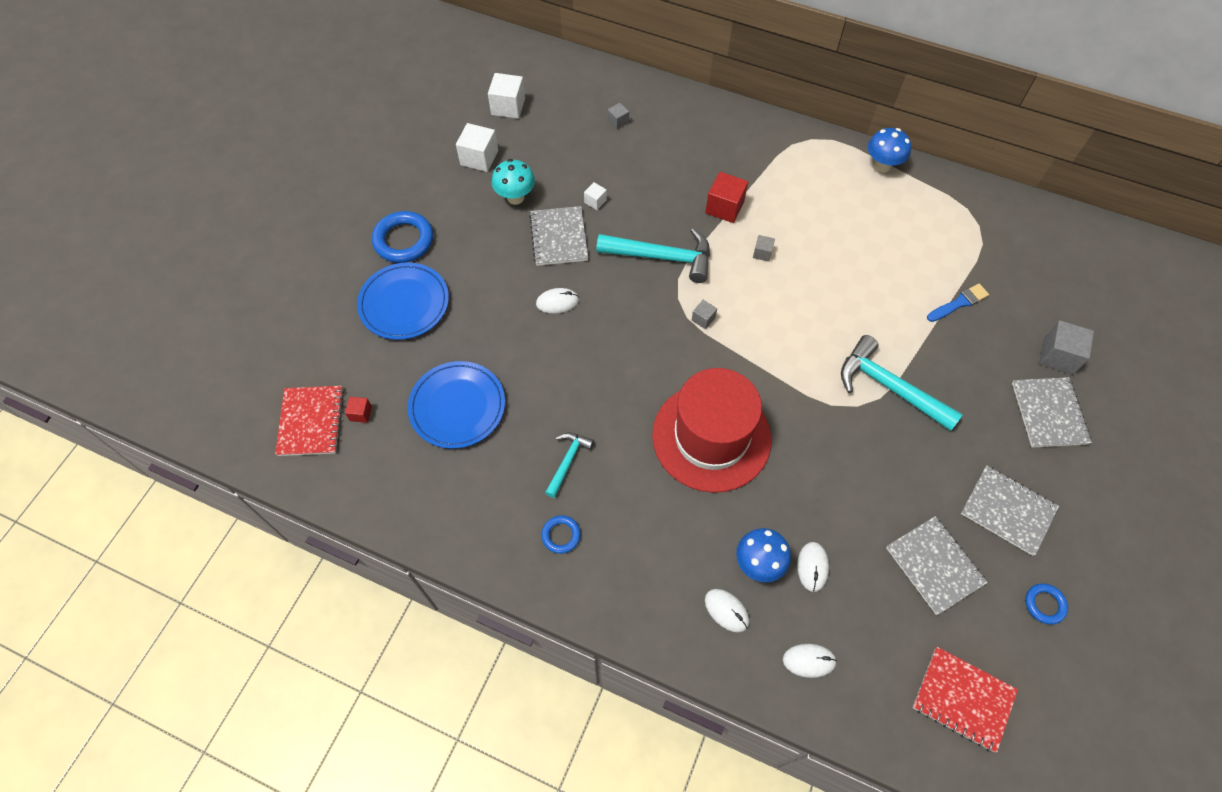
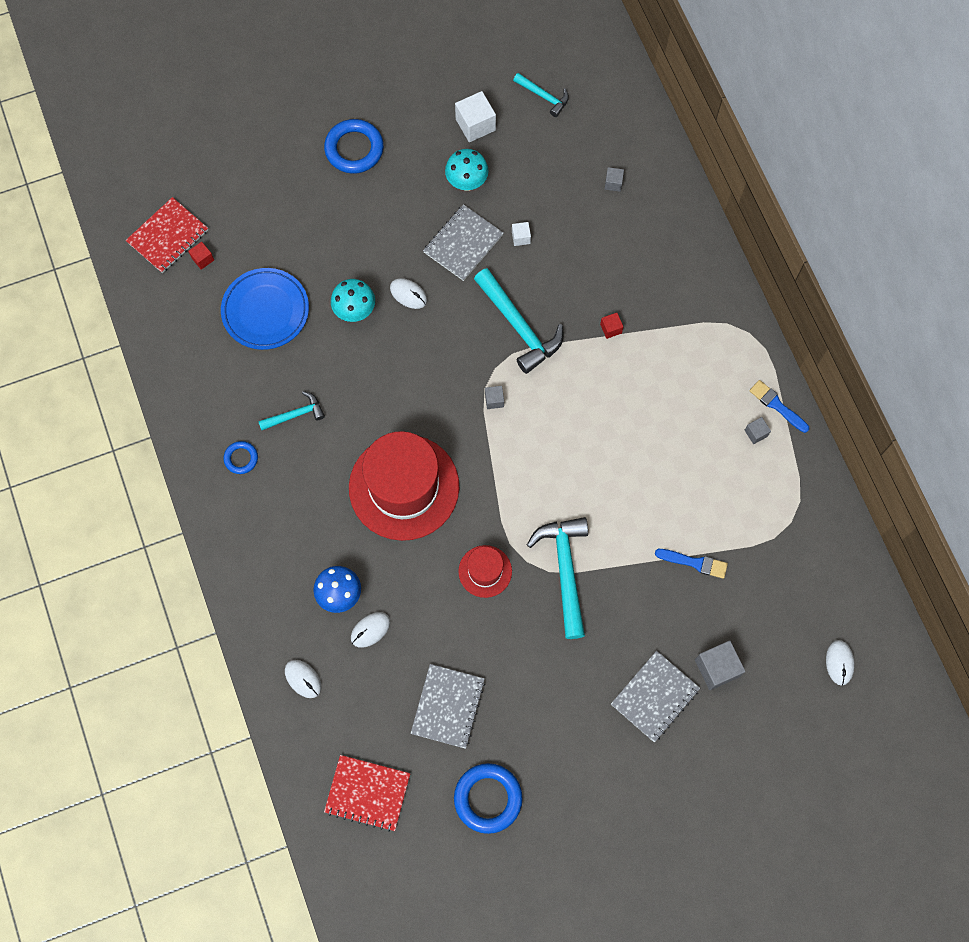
camera: 45 degrees right, 10 degrees up
blue plate [357,262,449,340] -> none
white cube [488,73,525,119] -> turquoise hammer [513,73,569,117]
red cube [705,172,748,223] -> red cube [600,313,623,339], size x0.53
white mouse [705,589,749,632] -> white mouse moved to [826,640,855,686]
grey cube [753,235,775,262] -> grey cube moved to [744,417,771,444]
blue mushroom [868,128,911,173] -> blue brush [749,380,809,433]
red notebook [913,647,1018,753] -> red notebook turned 60 degrees counterclockwise [324,755,410,832]
grey notebook [961,466,1059,556] -> none
blue ring [1025,583,1068,625] -> blue ring [454,763,523,834], size x1.85
none -> turquoise mushroom [331,279,375,322]
none -> red hat [458,545,512,598]

